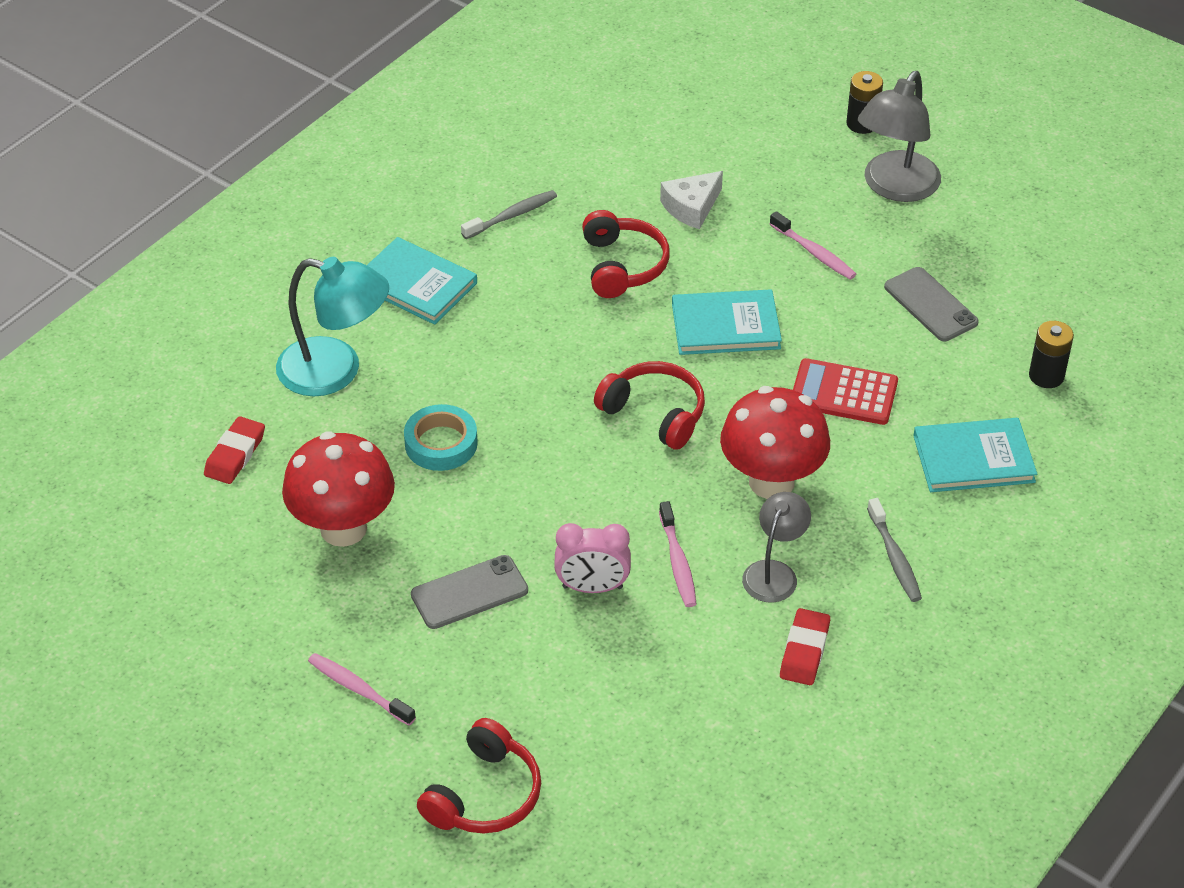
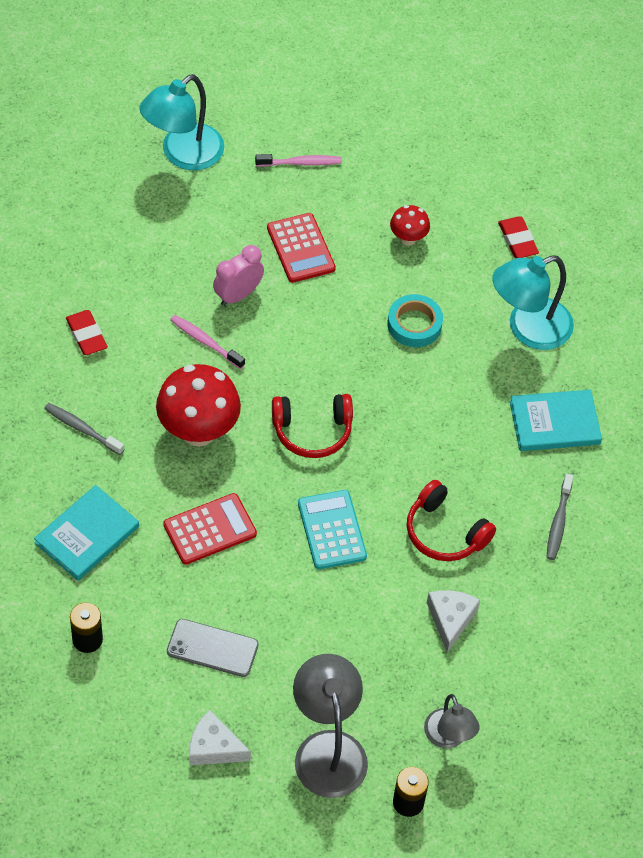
camera: 135 degrees right, 10 degrees up
red mushroom [282,432,395,547] -> red mushroom [390,205,430,246], size x0.51
grey phone [411,555,528,629] -> red calculator [267,213,336,283]
red headphones [417,718,541,834] -> turquoise lamp [139,74,224,171]
turquoise book [672,290,782,355] -> turquoise calculator [298,490,367,569]
grey lamp [742,492,811,603] -> grey lamp moved to [424,694,479,748]
pink toothbrush [770,211,856,280] -> none
none -> white cheese [189,710,251,765]

